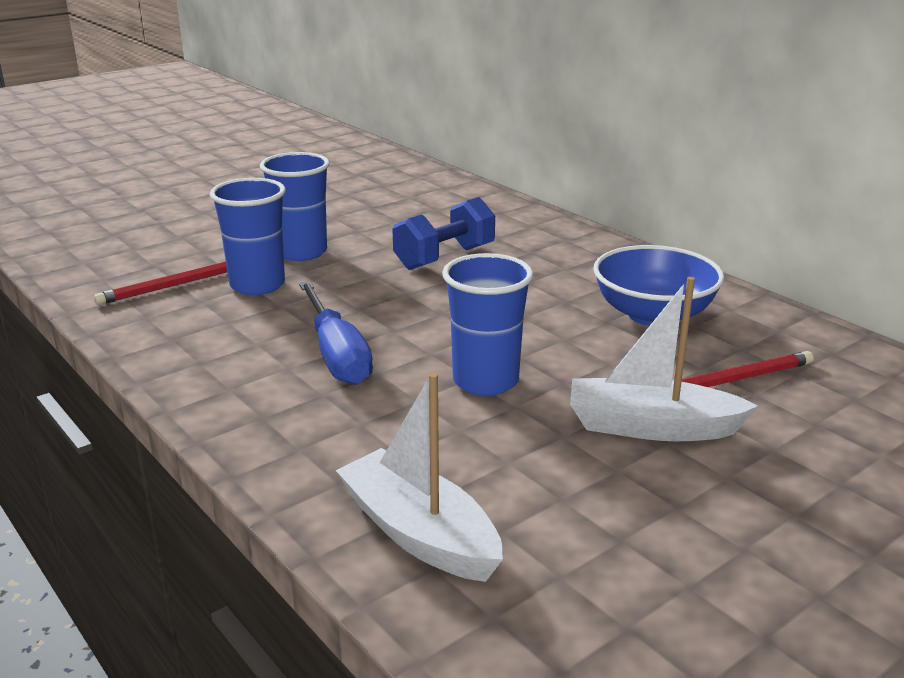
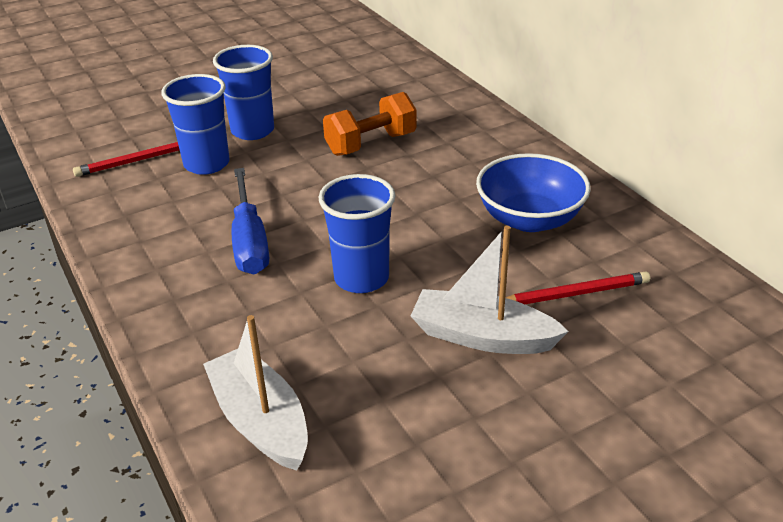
camera: 10 degrees right, 10 degrees up
blue dumbbell [392,197,495,270] -> orange dumbbell [323,92,417,156]

